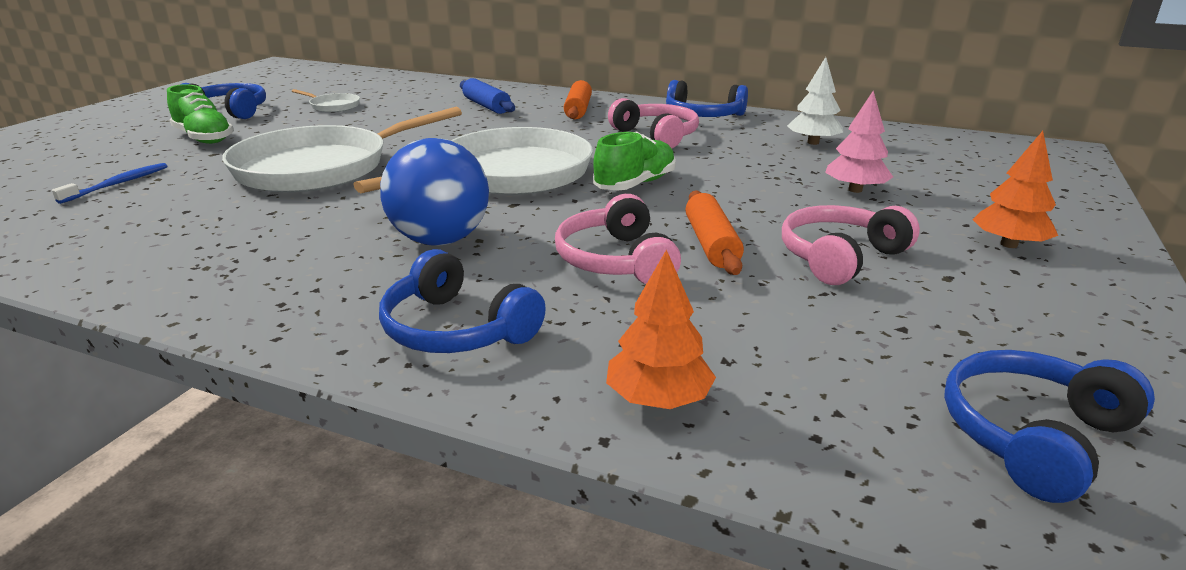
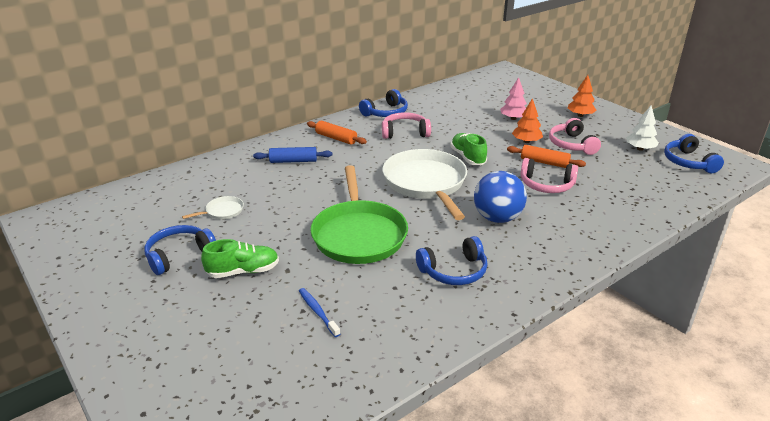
camera: 60 degrees left, 5 degrees up
white pan [222,107,462,192] -> green pan [310,165,408,264]
blue headphones [379,249,546,353] -> blue headphones moved to [416,236,488,285]
orange tree [606,250,716,409] -> orange tree moved to [512,98,543,143]
white tree [787,57,843,145] -> white tree moved to [626,105,659,151]

